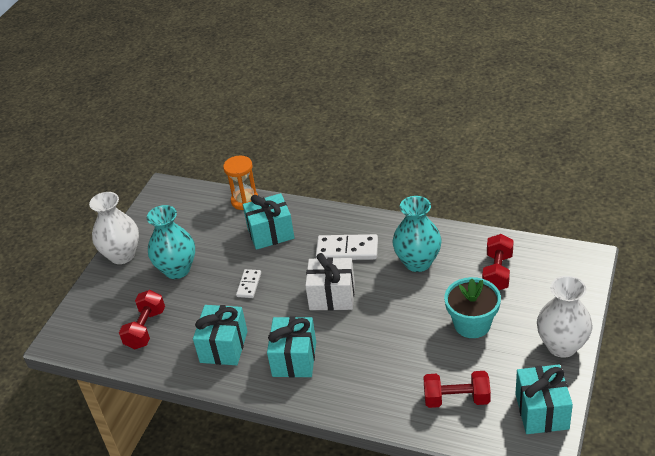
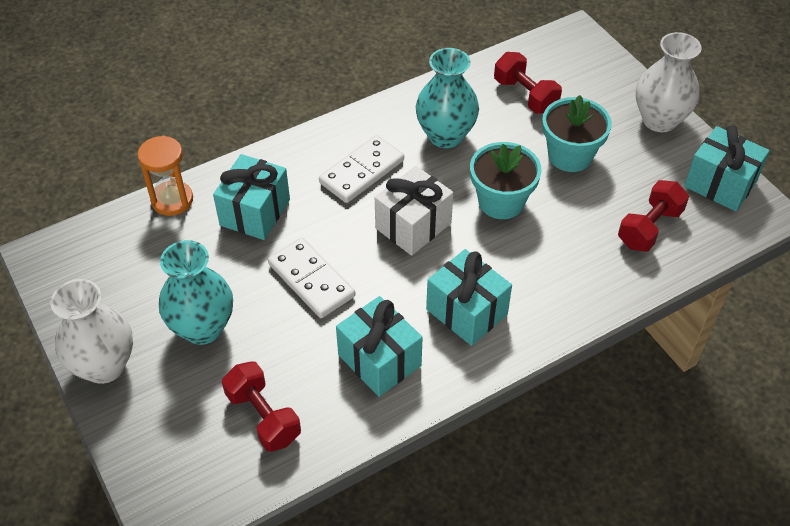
camera: 55 degrees left, 10 degrees up
white domino [236,269,261,298] -> white domino [268,237,355,318], size x1.75
none -> turquoise flower pot [470,142,542,219]

